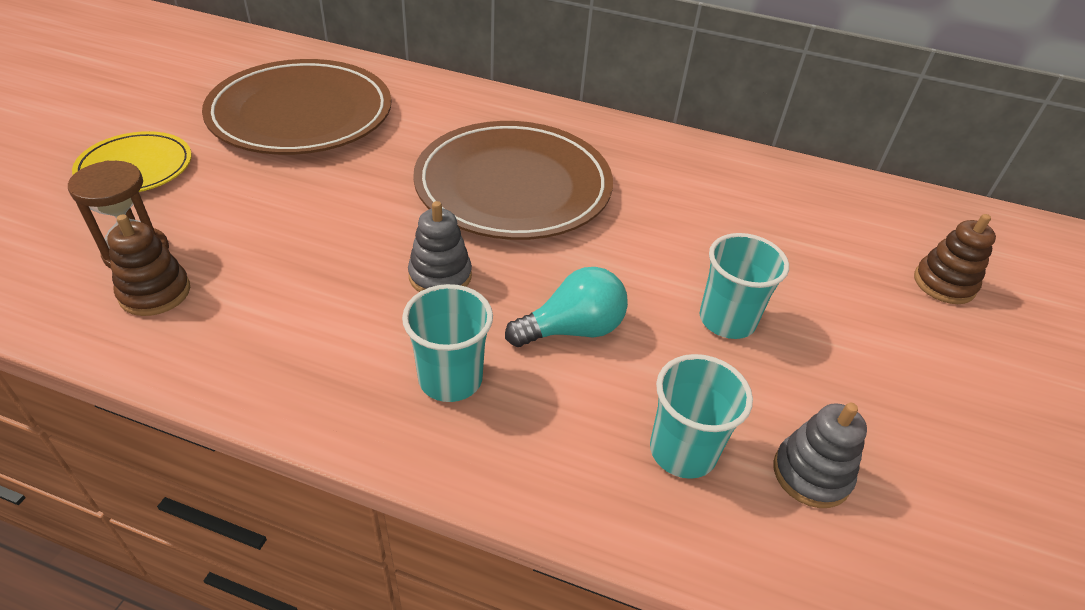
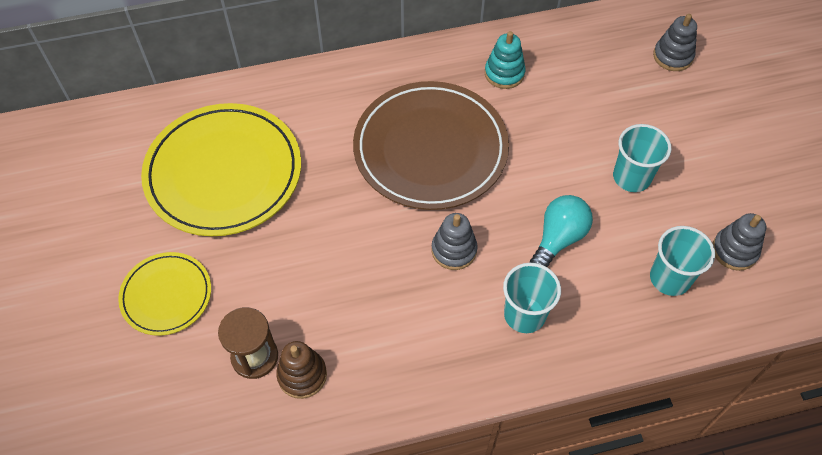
camera: 30 degrees left, 15 degrees up
brown plate [202,59,392,155] -> yellow plate [141,103,301,236]
brown stacking toy [914,214,996,304] -> none
none -> turquoise stacking toy [485,31,526,89]
none -> grey stacking toy [653,14,697,71]

